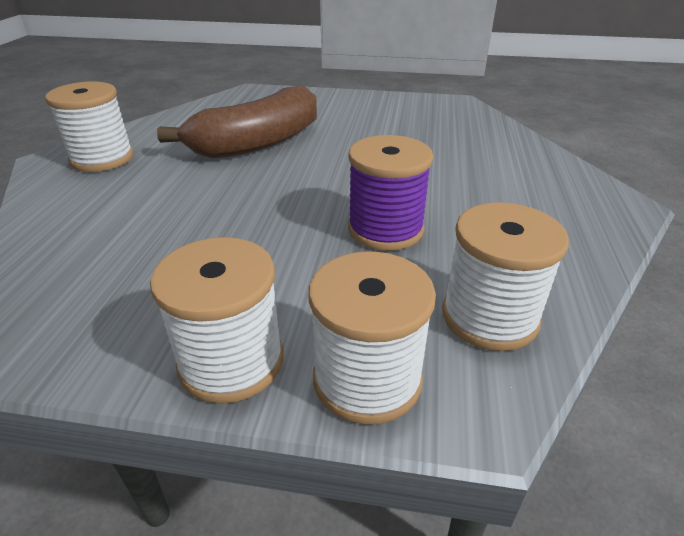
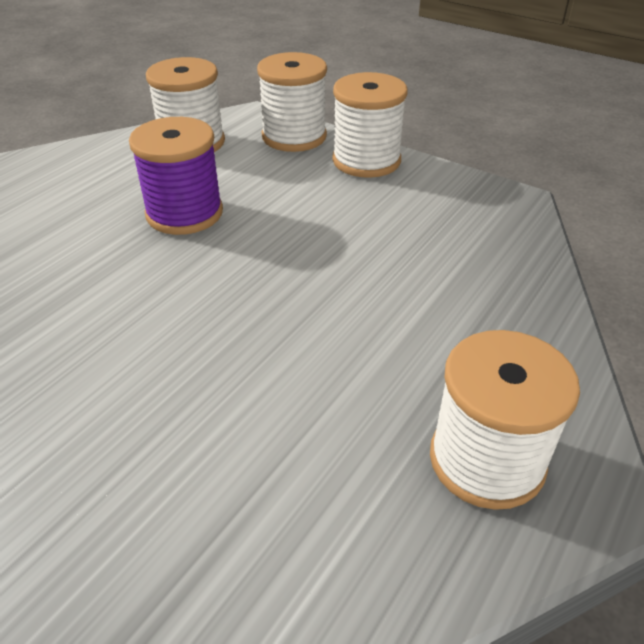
camera: 155 degrees left, 5 degrees up
brown banana [157,86,317,159] -> none

